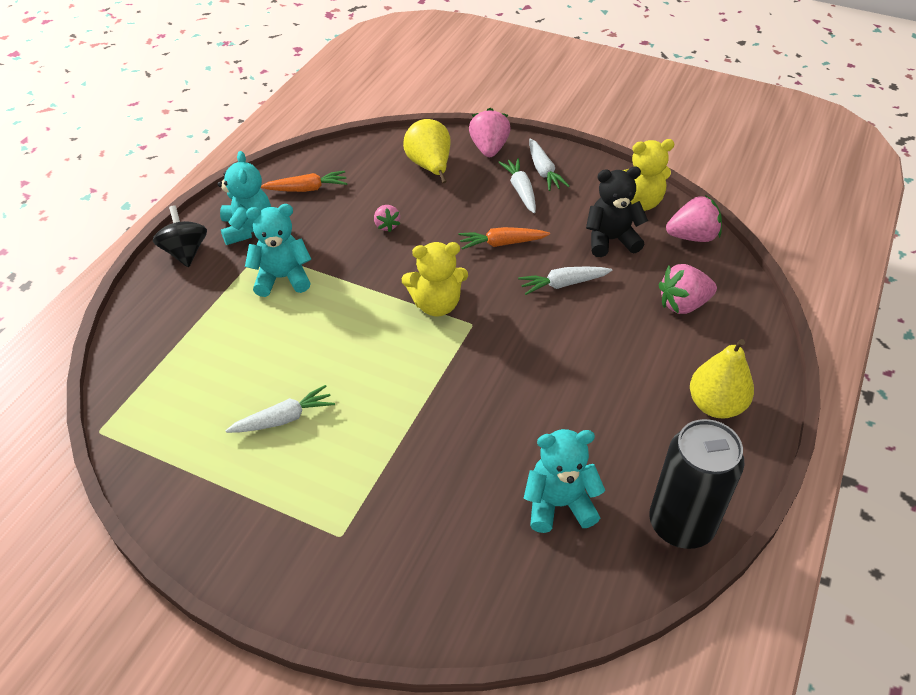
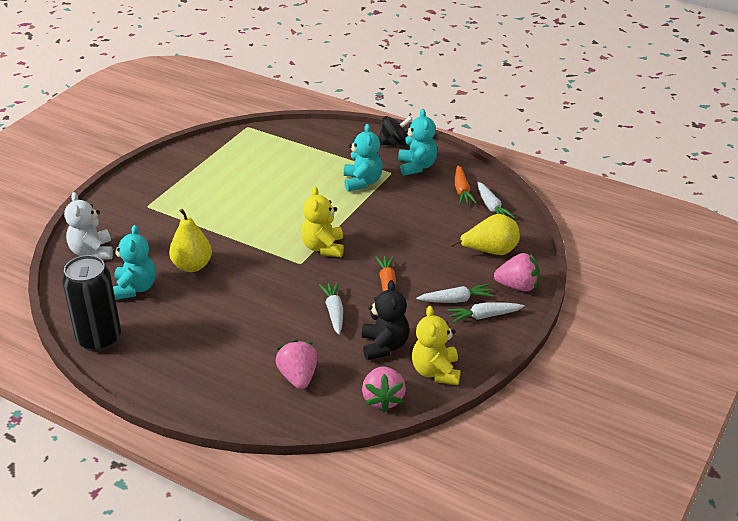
camera: 95 degrees right, 10 degrees down
turquoise teddy bear [218,151,271,245] -> turquoise teddy bear turned 90 degrees counterclockwise [398,109,437,176]
white carrot [225,385,335,433] -> white carrot moved to [477,182,515,218]
pink strawberry [374,205,400,232] -> none
yellow pear [690,339,754,419] -> yellow pear moved to [169,209,212,272]
none -> white teddy bear [64,192,113,260]

